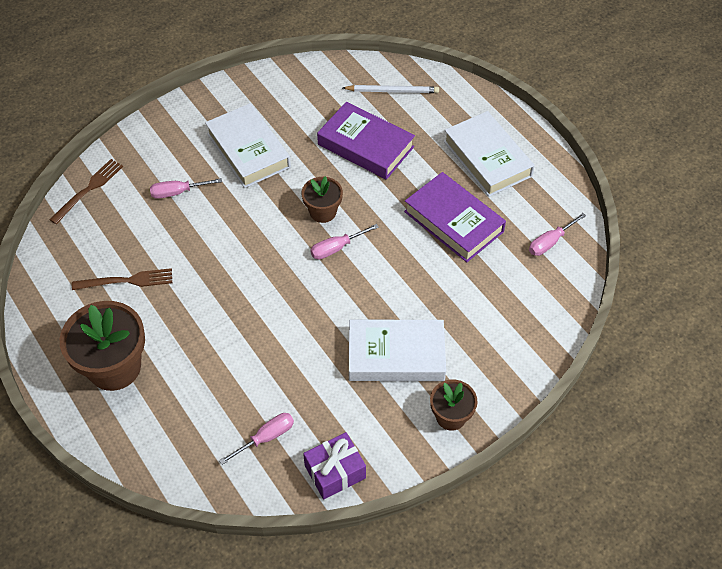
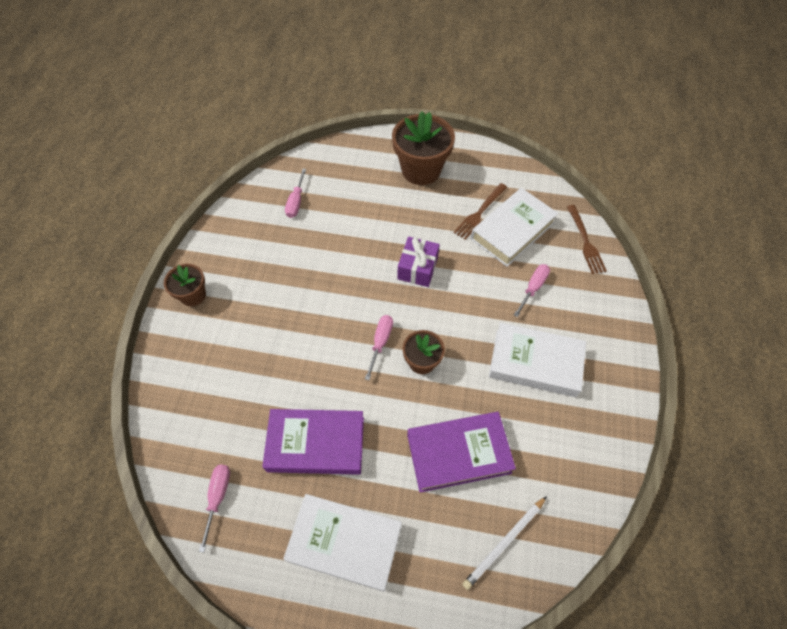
camera: 135 degrees right, 5 degrees up
purple gift [303,432,366,500] -> purple gift moved to [398,237,440,287]
white book [349,320,446,381] -> white book moved to [471,188,558,267]

